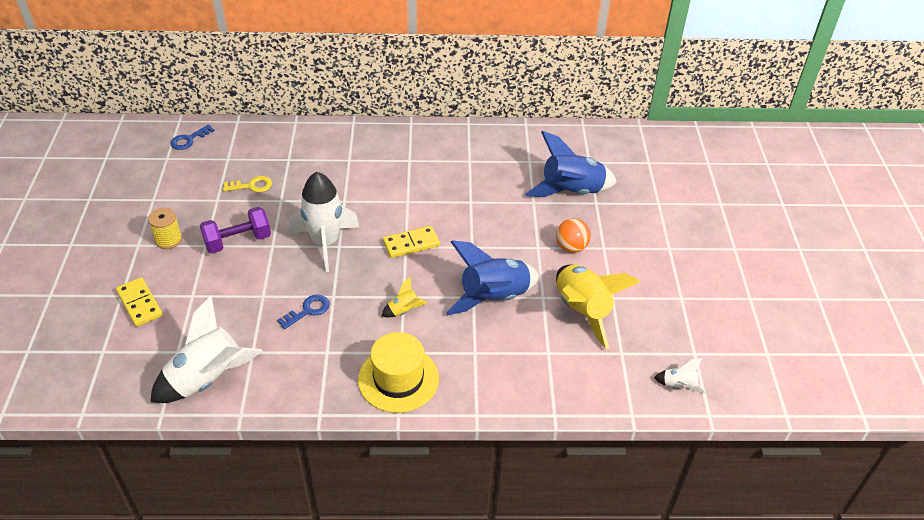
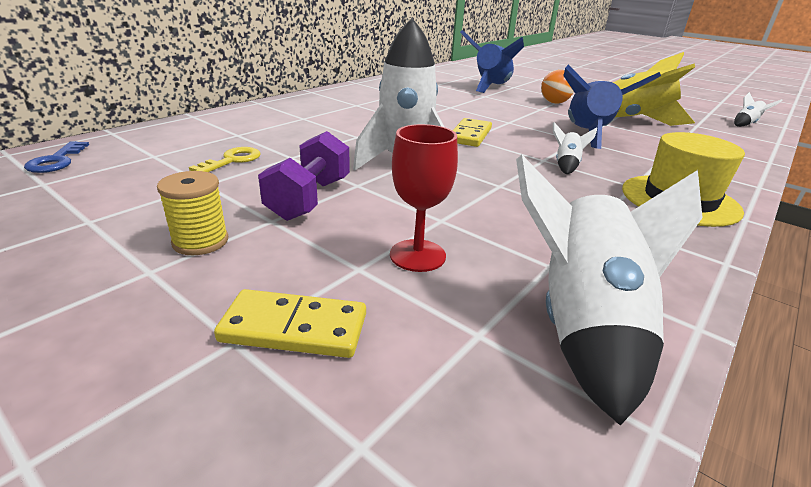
camera: 50 degrees left, 15 degrees down
blue key [277,295,330,329] -> none
yellow rocket [382,276,428,318] -> white rocket [553,122,597,174]
none -> red goblet [390,124,458,272]

